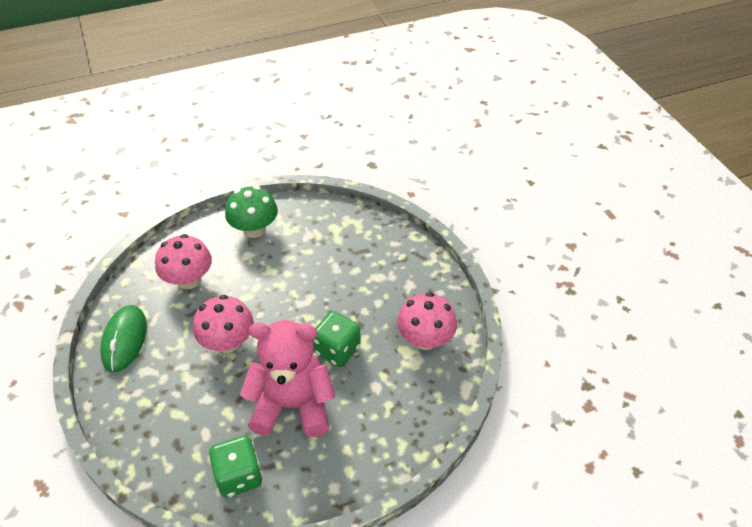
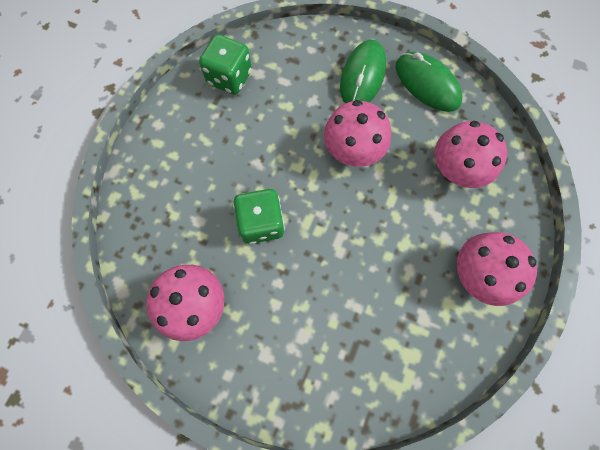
camera: 135 degrees right, 25 degrees up
green mushroom [225,186,278,238] -> pink mushroom [457,232,537,306]
pink teddy bear [240,320,335,437] -> none
none -> green mouse [340,40,386,103]

